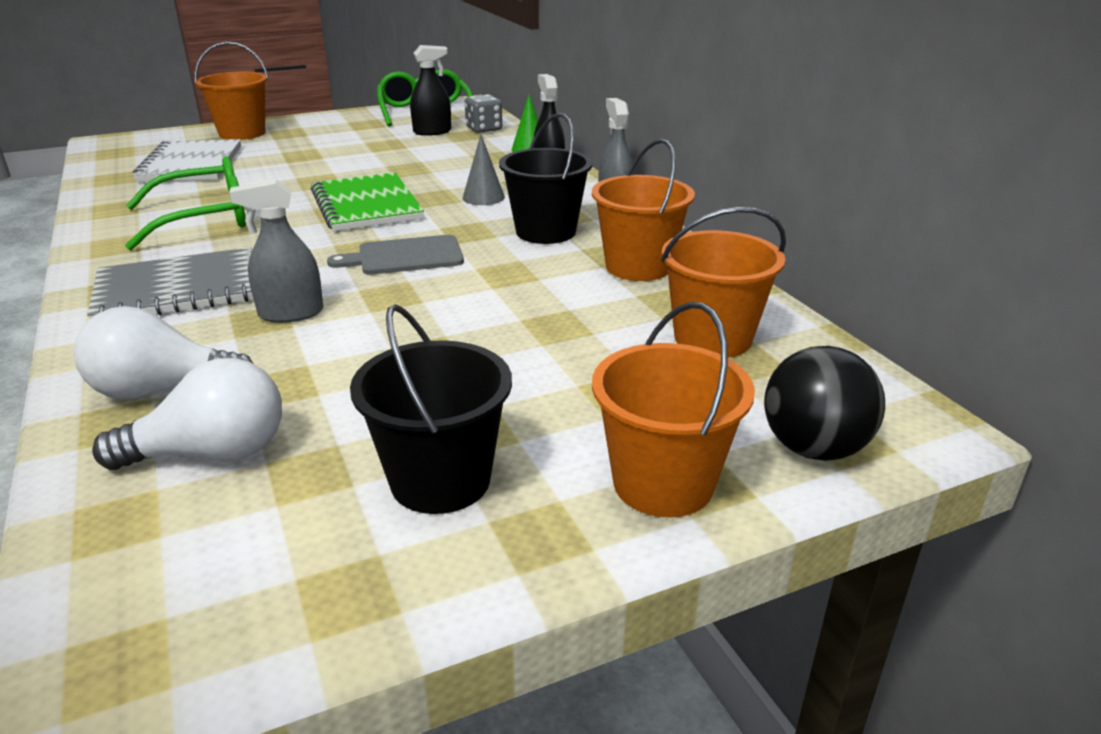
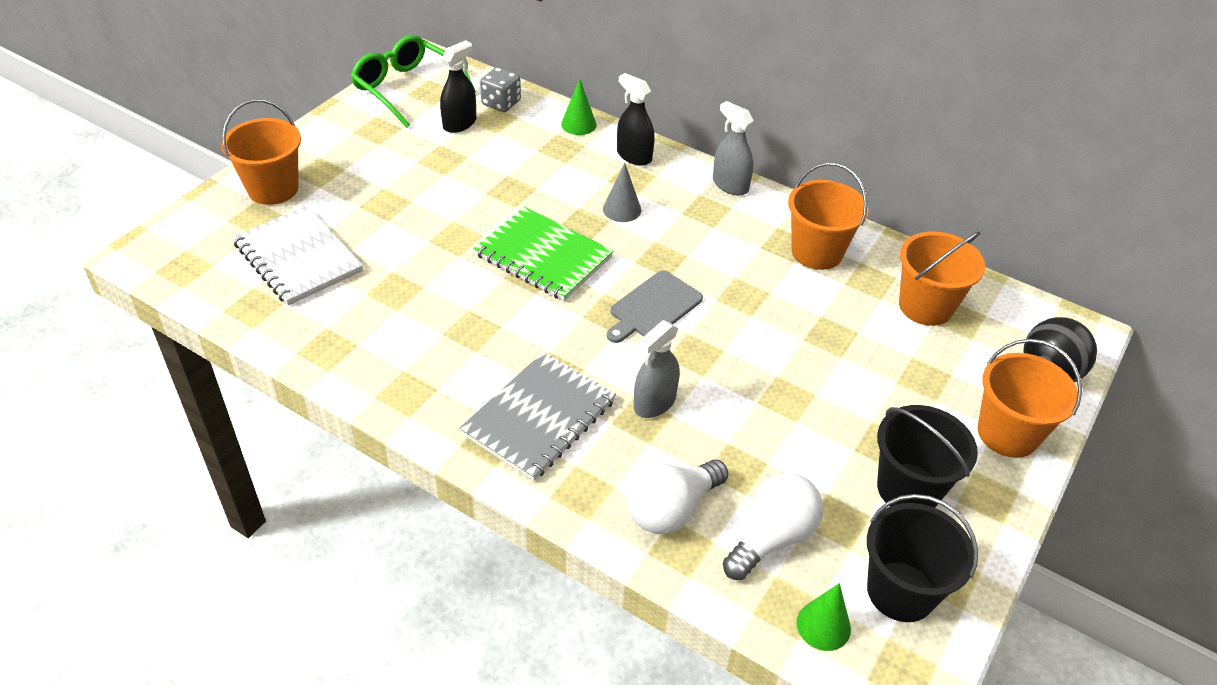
camera: 35 degrees left, 15 degrees up
green glasses [125,156,246,250] -> none
black bucket [499,113,593,244] -> black bucket moved to [867,494,978,622]
none -> green cone [797,583,851,651]

